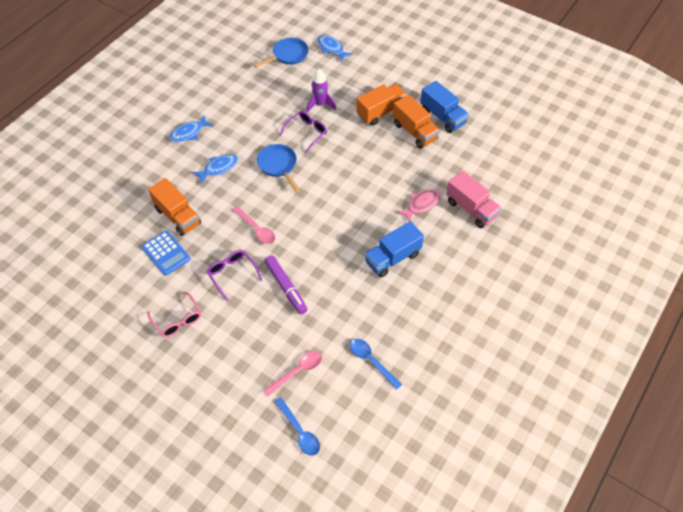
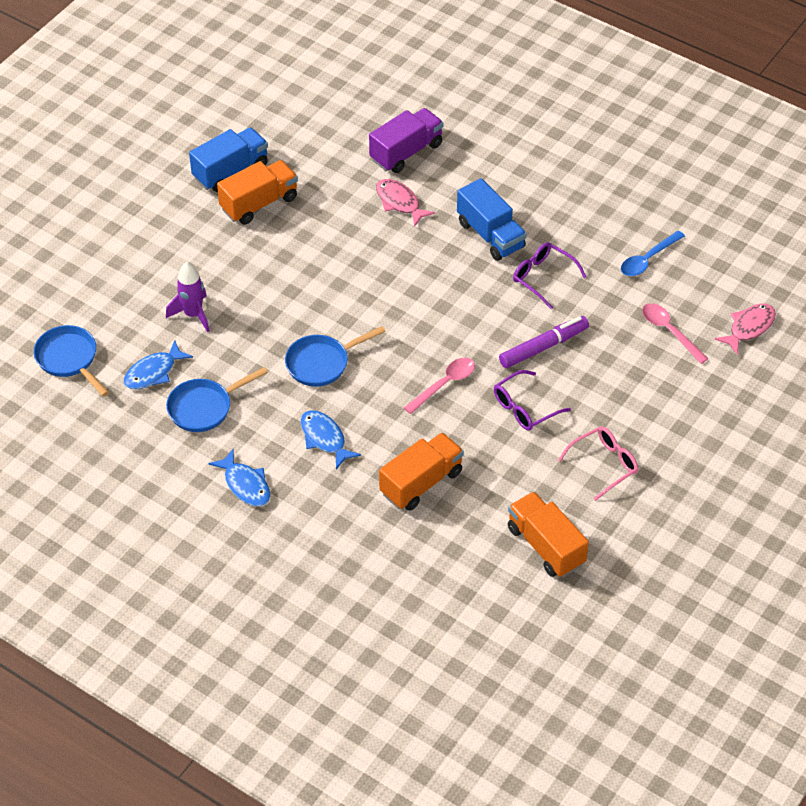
camera: 90 degrees left, 5 degrees down
blue calculator [141,231,190,276] -> none
blue spoon [274,397,320,456] -> pink fish [715,304,776,354]
purple glasses [280,111,327,153] -> purple glasses moved to [513,242,586,309]
blue fish [317,35,353,62] -> blue fish moved to [123,340,193,389]
orange truck [356,84,407,126] -> orange truck moved to [508,492,589,577]
pink truck [446,171,502,228] -> purple truck [369,108,443,173]
none -> blue pan [166,367,268,432]

